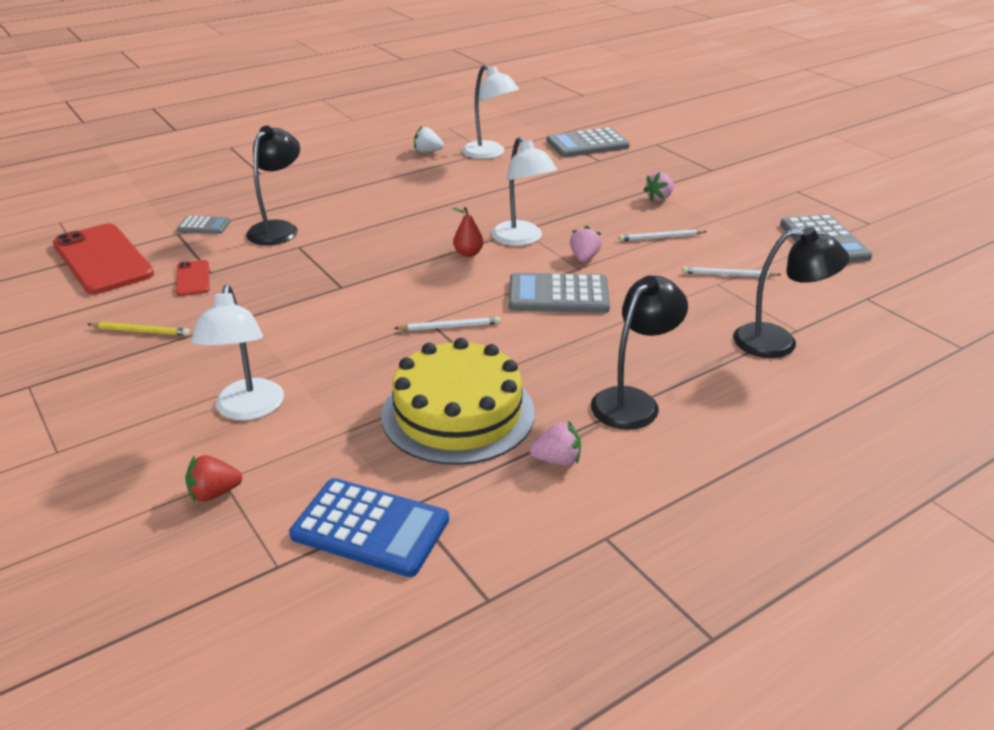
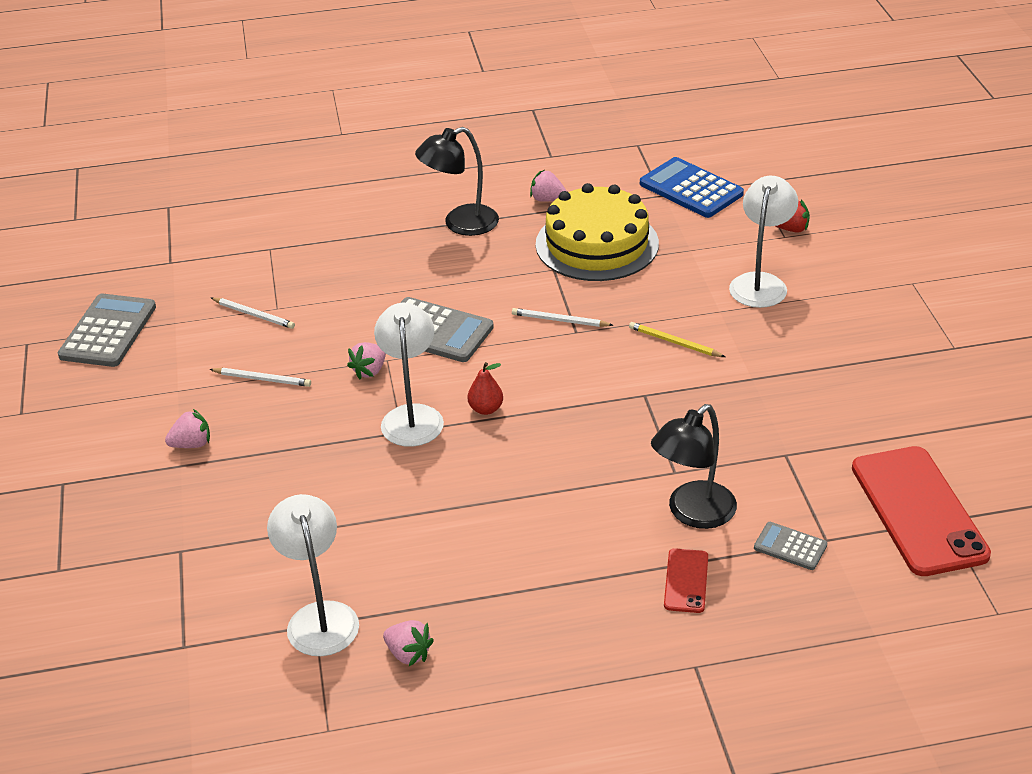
camera: 155 degrees left, 5 degrees up
yellow pencil [87,322,190,336] -> yellow pencil moved to [629,322,725,357]
red phone [176,260,210,296] -> red phone moved to [664,548,708,613]
white strawberry [414,126,444,153] -> pink strawberry [383,620,434,666]
grey calculator [547,127,630,157] -> none
black lamp [733,227,849,358] -> none

